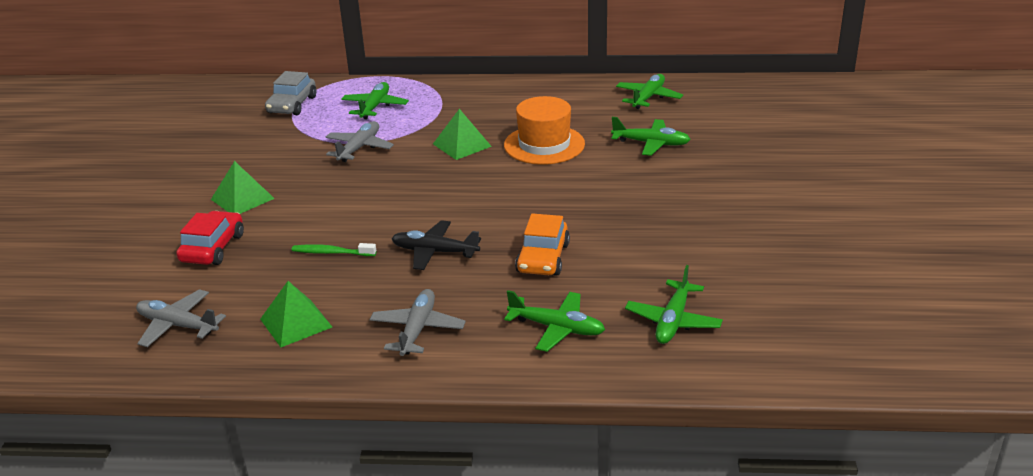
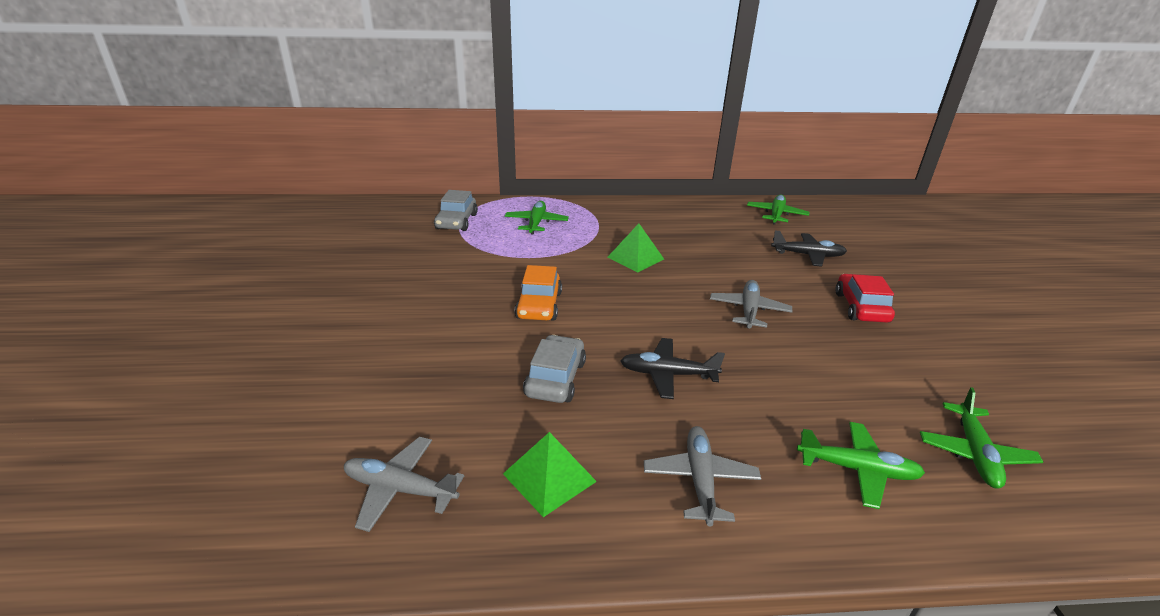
camera: 10 degrees left, 0 degrees up
red car [176,211,244,265] -> red car moved to [835,274,895,323]
green pyramid [211,161,275,214] -> none
green toothbrush [291,243,376,256] -> grey car [523,335,586,403]
grey plane [326,121,394,162] -> grey plane moved to [710,280,792,329]
orange hat [504,96,585,165] -> none
orange car [515,213,570,276] -> orange car moved to [515,265,562,321]
green plane [611,117,691,156] -> black plane [771,231,847,267]

